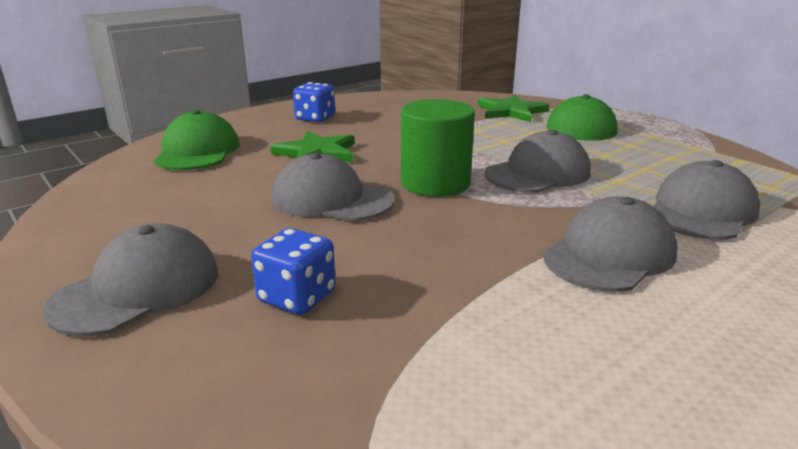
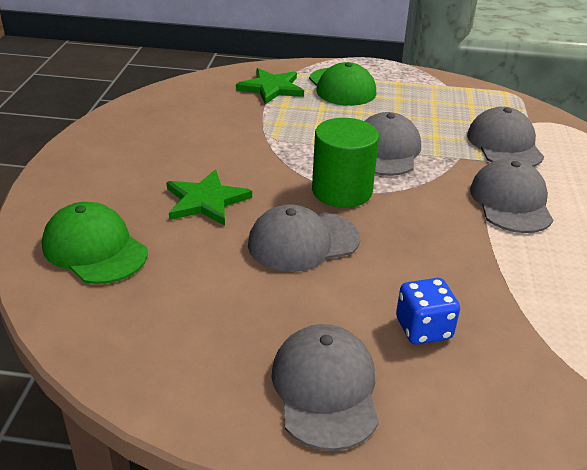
camera: 45 degrees left, 10 degrees up
blue dice [293,82,335,122] -> none

